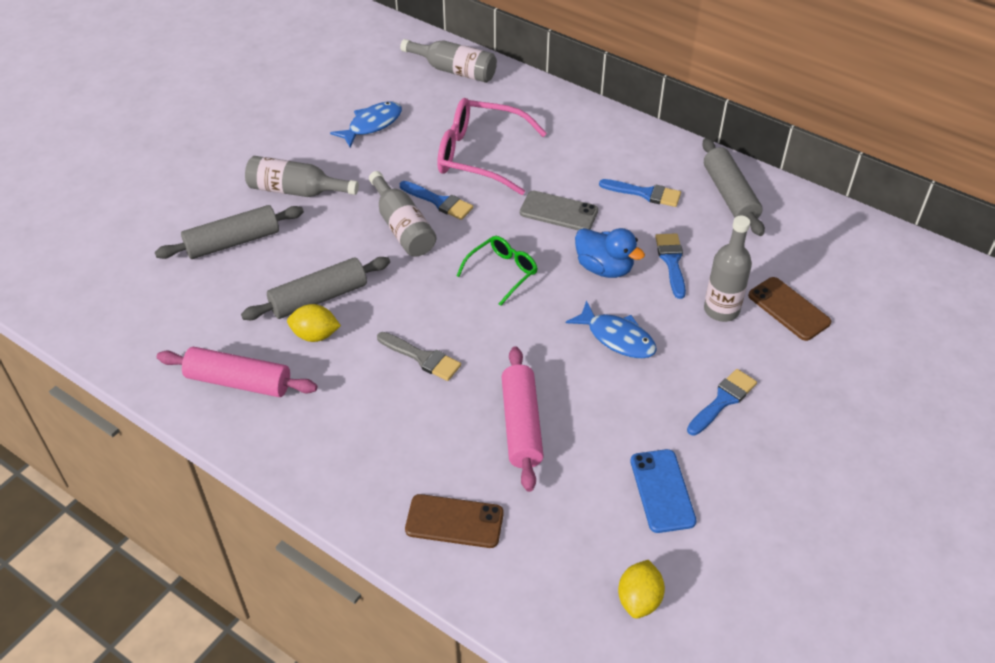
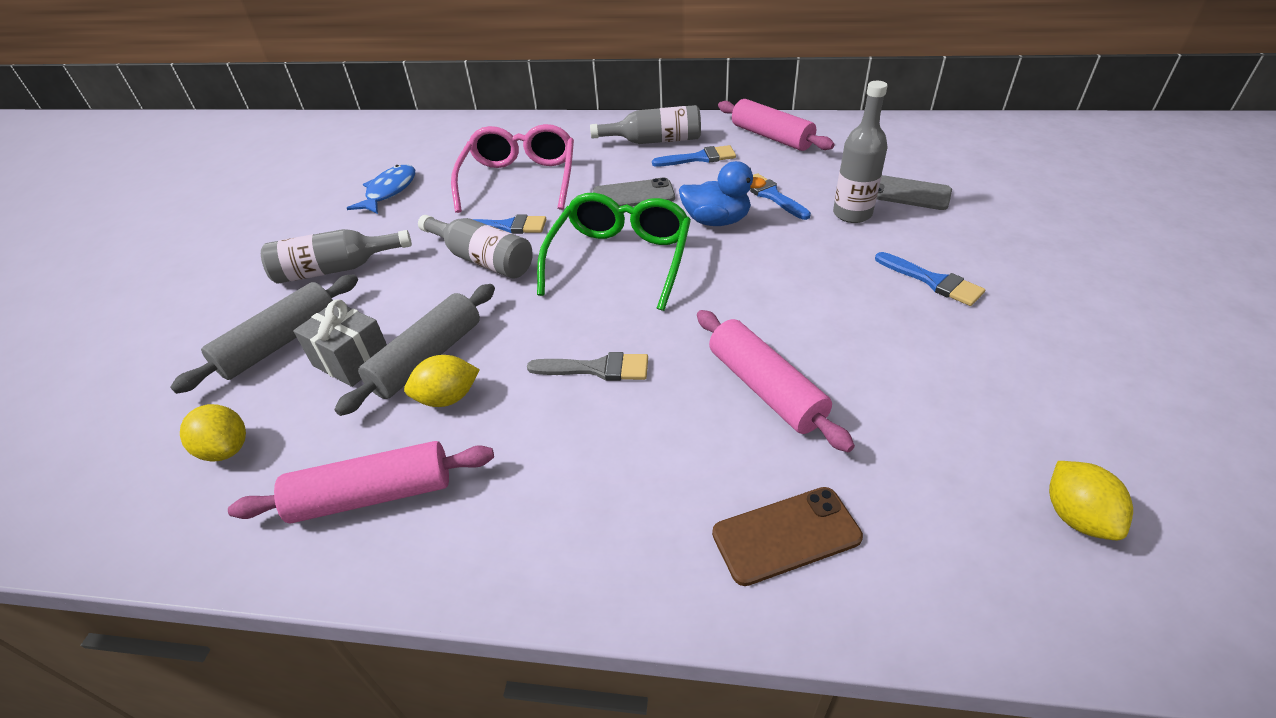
camera: 25 degrees left, 5 degrees down
grey bottle [400,39,497,83] -> grey bottle moved to [590,105,701,144]
pink glasses [437,98,547,195] -> pink glasses turned 105 degrees clockwise [451,124,574,213]
green glasses [457,236,538,306] -> green glasses [537,193,691,311], size x1.77
blue fish [566,301,657,359] -> none
blue phone [630,449,696,533] -> none
blue brush [687,369,757,436] -> blue brush turned 120 degrees clockwise [875,252,985,306]
grey rolling pin [702,138,765,236] -> pink rolling pin [718,99,835,151]
brown phone [748,277,831,341] -> grey phone [877,175,952,210]
none -> yellow lemon [180,404,246,462]
none -> grey gift [293,299,387,387]

